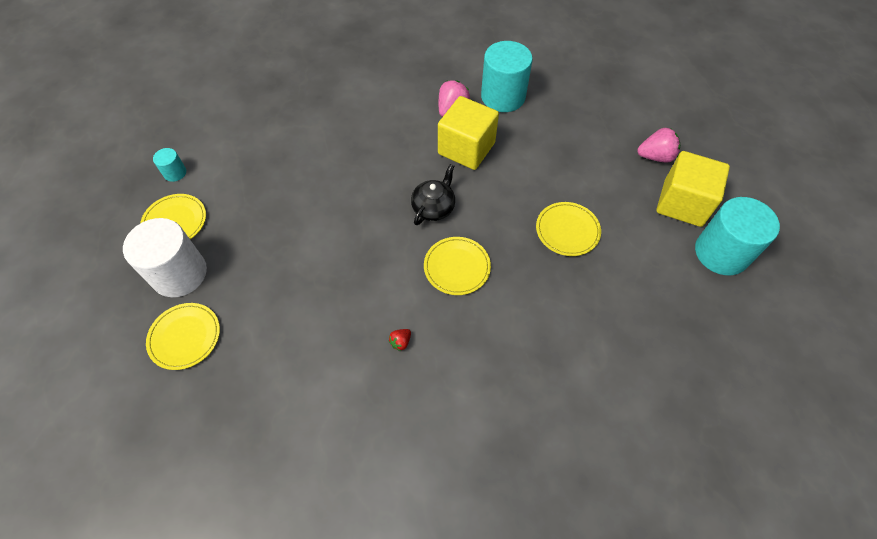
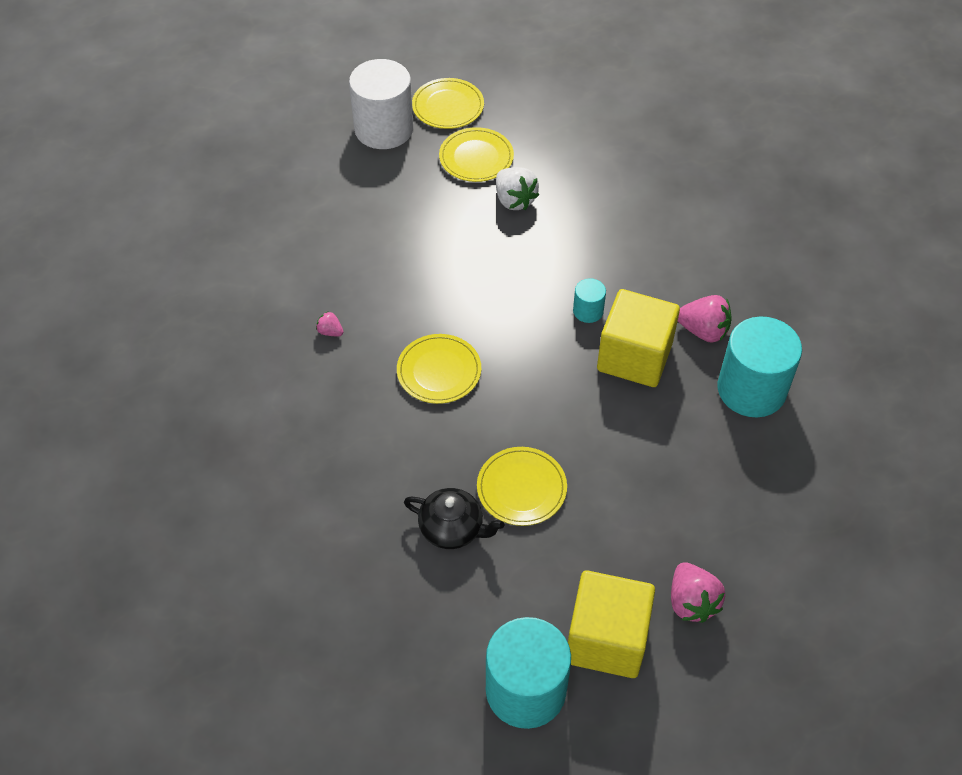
camera: 80 degrees right, 5 degrees down
yellow plate [146,303,220,370] -> yellow plate moved to [439,127,514,182]
turquoise cylinder [153,148,186,182] -> turquoise cylinder moved to [573,278,606,323]
red strawberry [388,329,411,351] -> pink strawberry [316,311,344,336]
black teapot [411,164,455,225] -> black teapot moved to [404,488,504,549]
none -> white strawberry [496,167,539,210]

